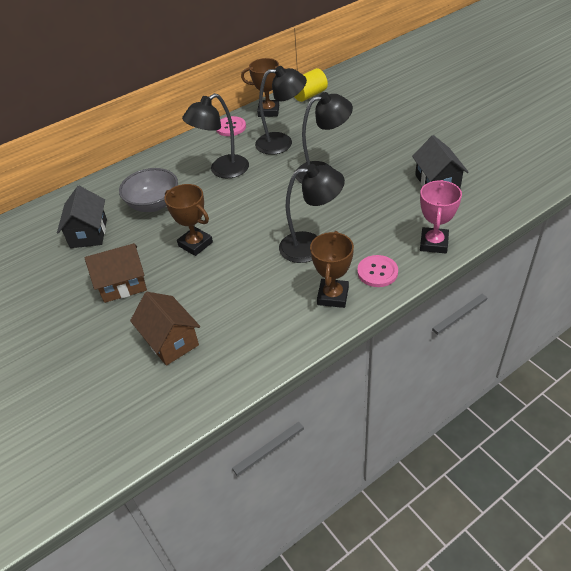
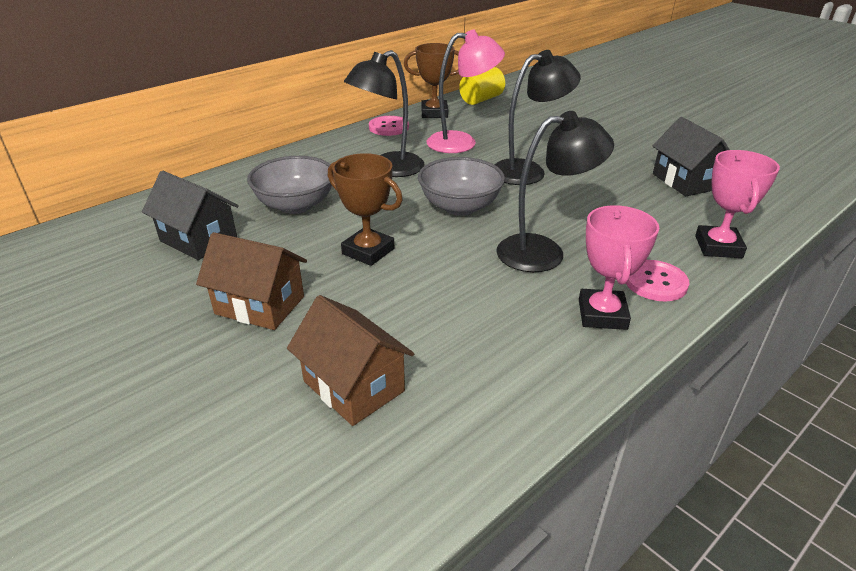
camera: 10 degrees left, 10 degrees down
black house [57,186,107,248] -> black house turned 45 degrees counterclockwise [142,171,239,260]
brown house [85,243,147,303] -> brown house turned 45 degrees clockwise [196,232,307,330]
black lamp [255,66,307,155] -> pink lamp [426,30,505,153]
brown trophy [310,231,354,308] -> pink trophy [579,205,659,330]
none -> grey bowl [418,157,505,216]

